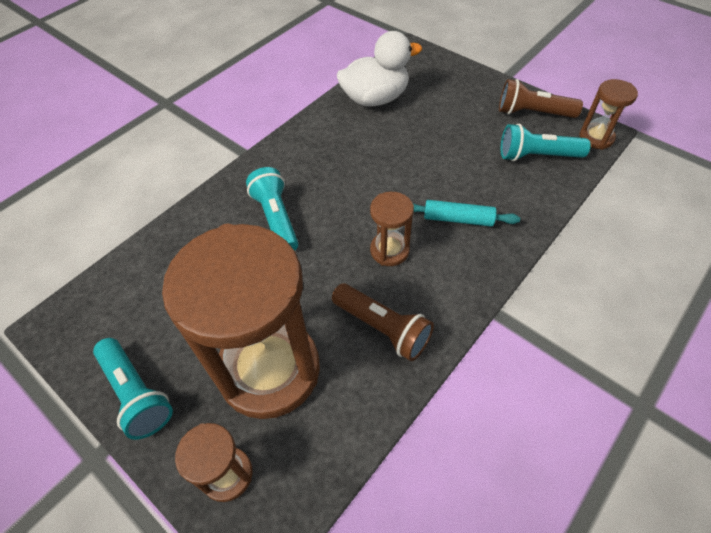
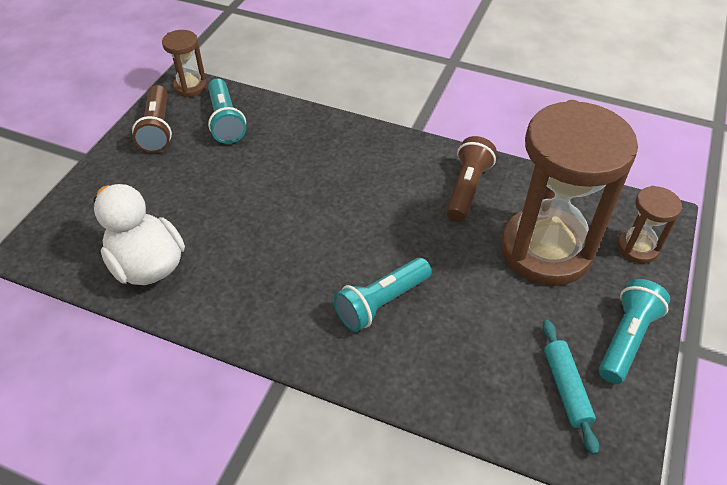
camera: 110 degrees left, 5 degrees down
brown hourglass [370,192,414,266] -> none
turquoise rolling pin [413,200,520,227] -> turquoise rolling pin moved to [542,320,599,455]

